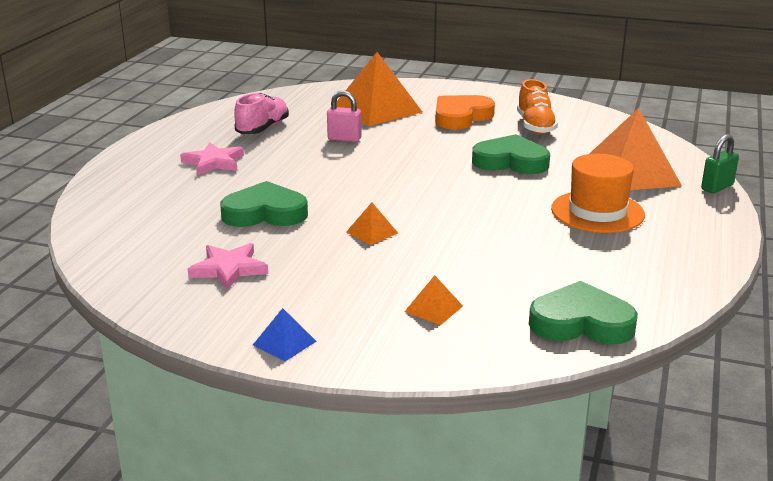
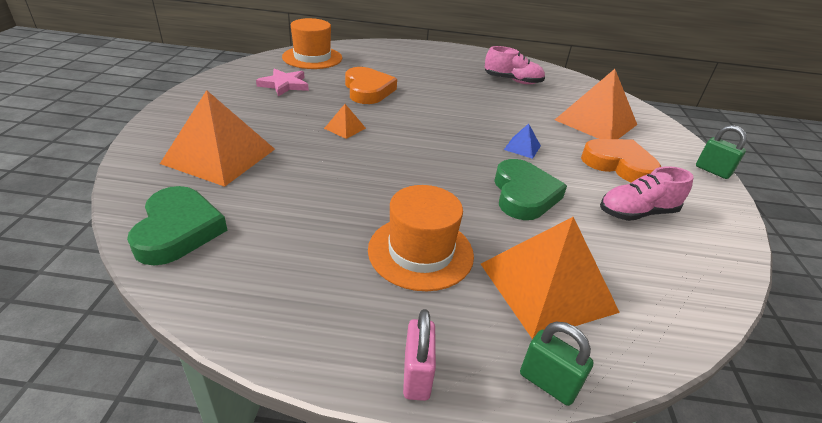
camera: 75 degrees right, 10 degrees up
pink star [180,142,244,176] -> none
green heart [220,181,308,227] -> orange heart [345,67,397,104]
blue pyramid [253,308,316,362] -> blue pyramid moved to [504,123,541,159]
pink padlock [327,91,361,142] -> pink padlock moved to [403,309,436,401]
orange pyramid [404,275,463,325] -> orange pyramid [160,90,275,187], size x2.29
orange shoe [517,79,558,134] -> pink shoe [600,166,694,221]
none -> orange hat [282,18,342,69]
none -> green padlock [696,125,747,179]

